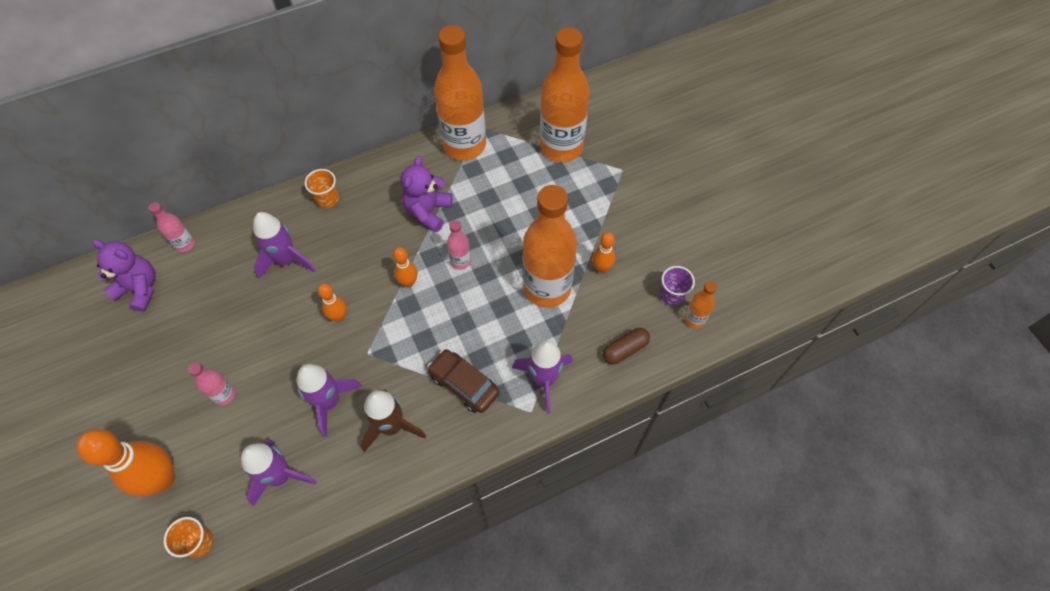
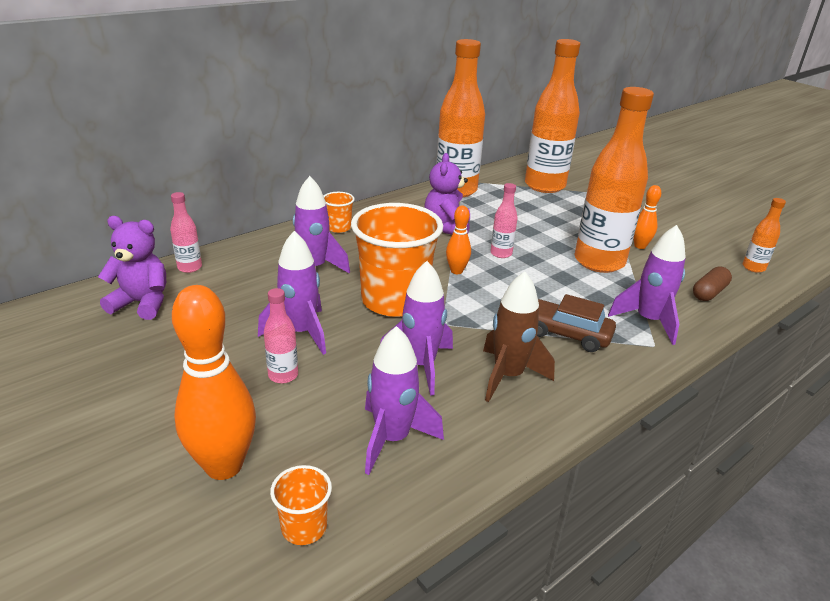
camera: 15 degrees left, 30 degrees down
orange bowling pin [318,284,347,322] -> orange cup [351,203,443,317]
purple cup [660,266,695,306] -> none
none -> purple rocket [258,231,326,355]

